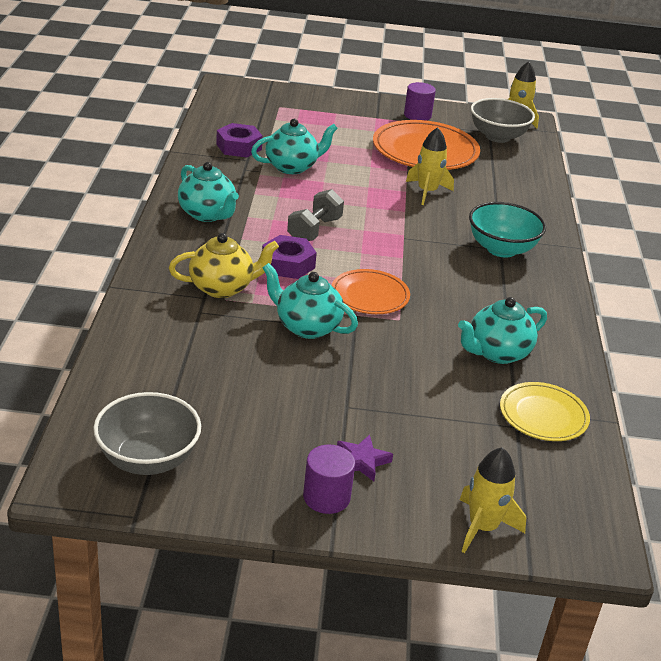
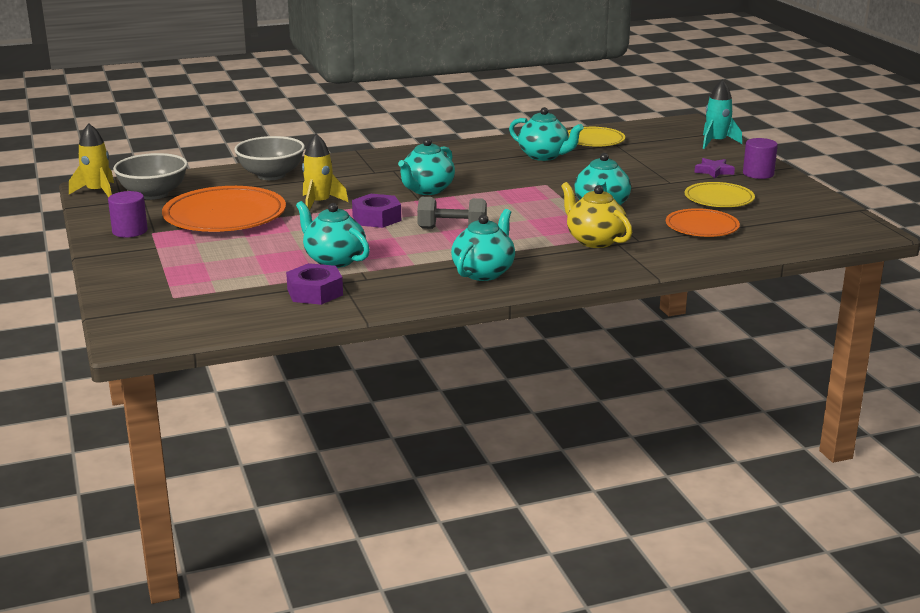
camera: 110 degrees left, 10 degrees down
grey bowl [93,392,201,475] -> grey bowl moved to [234,136,305,180]
purple nut [262,235,317,279] -> purple nut moved to [352,194,401,228]
orange plate [332,269,410,314] -> orange plate moved to [666,208,740,237]
yellow rocket [460,447,526,553] -> turquoise rocket [703,80,742,149]
turquoise bowl [469,202,546,258] -> none
none -> turquoise teapot [398,138,455,195]
none -> yellow plate [685,182,755,207]

